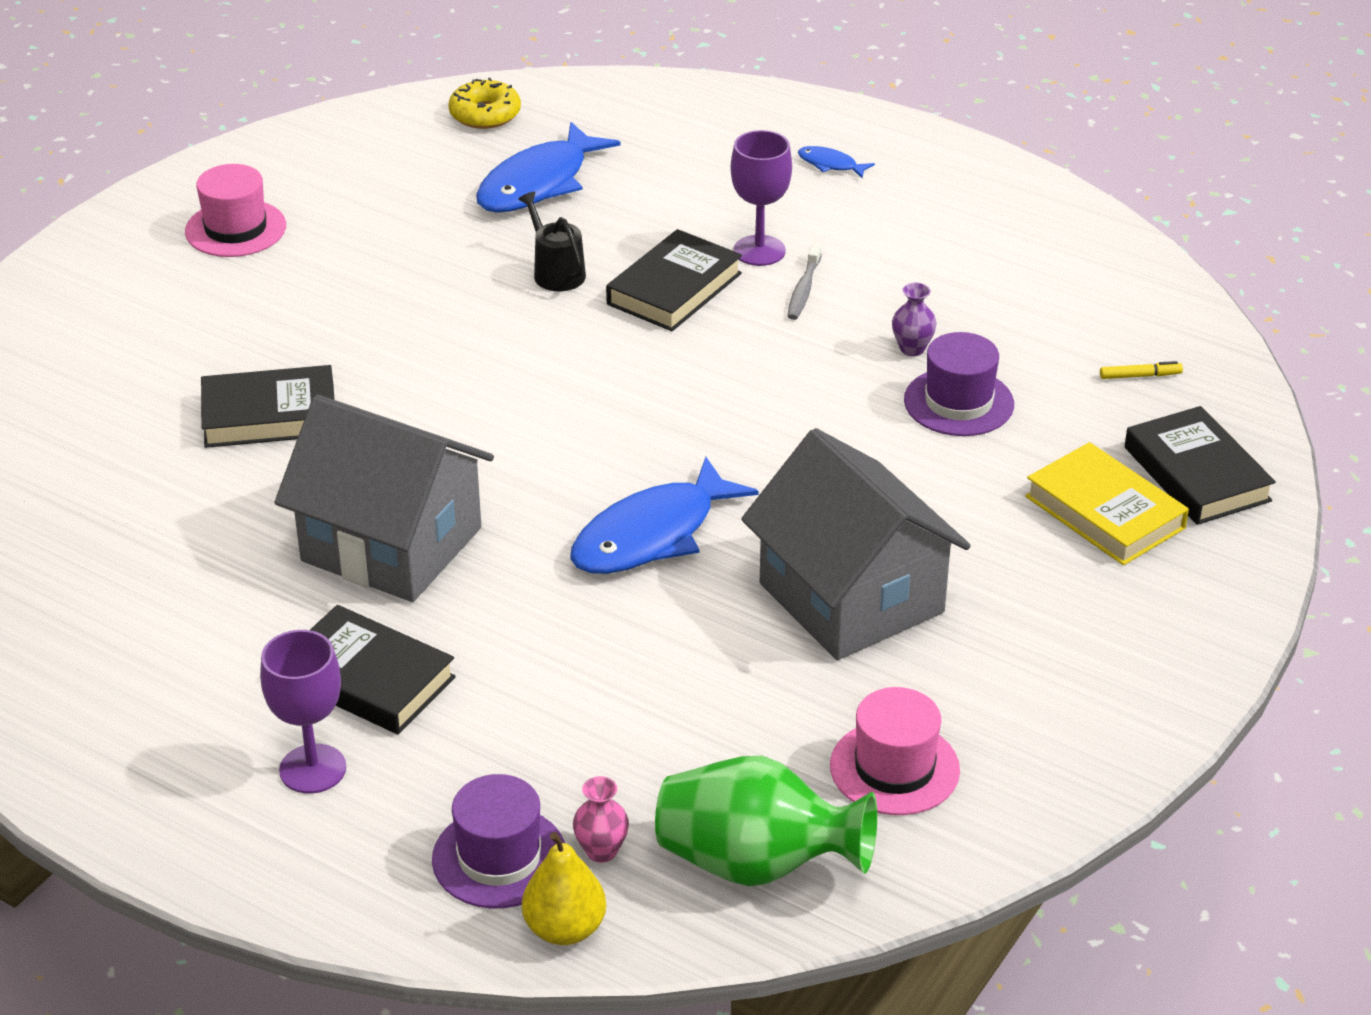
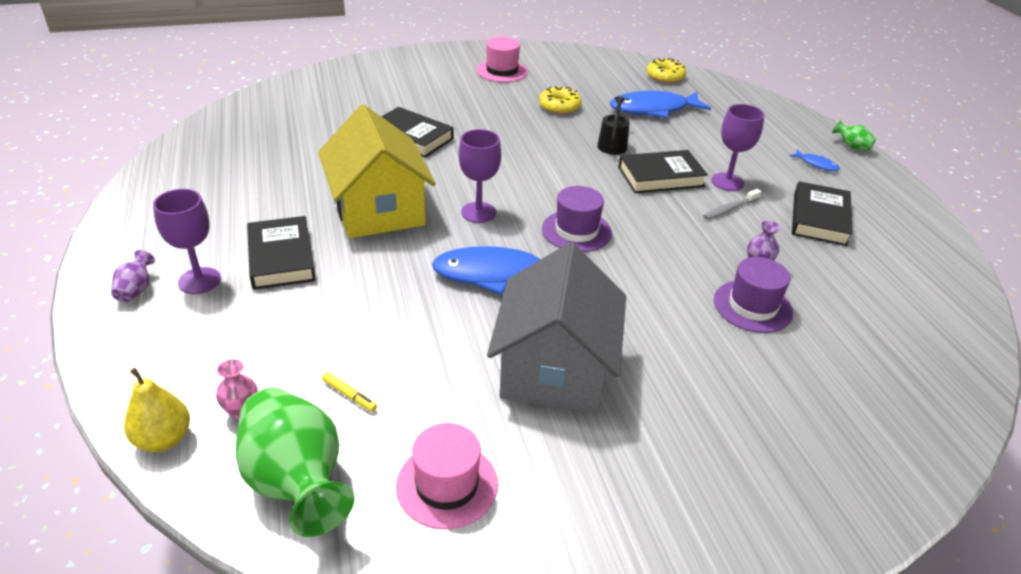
camera: 40 degrees right, 0 degrees up
grey house [275,395,494,602] -> yellow house [318,105,436,238]
purple hat [432,774,565,908] -> purple hat moved to [542,186,612,252]
blue fish [798,146,875,179] -> blue fish turned 150 degrees clockwise [789,149,840,171]
yellow book [1025,442,1189,565] -> none
yellow marker [1100,361,1183,379] -> yellow marker moved to [322,372,377,412]
black book [1125,406,1276,525] -> black book moved to [792,181,852,246]
none -> purple vase [111,250,155,302]
none -> purple goblet [459,129,501,223]
none -> yellow donut [539,87,582,114]
none -> green vase [832,120,876,151]

